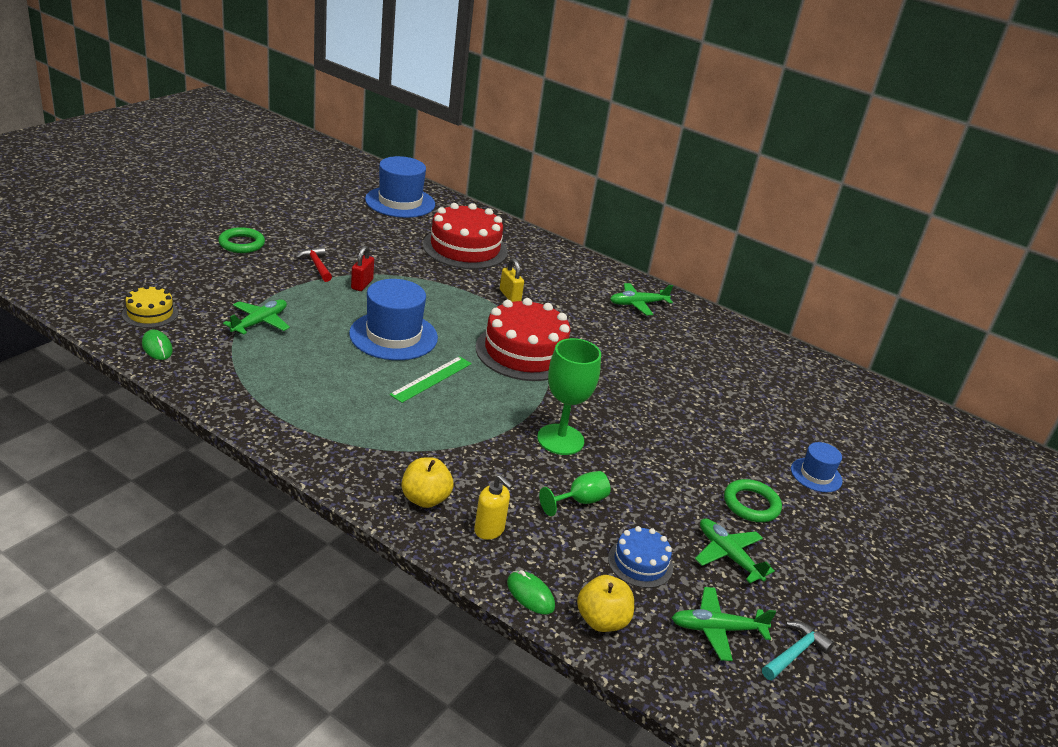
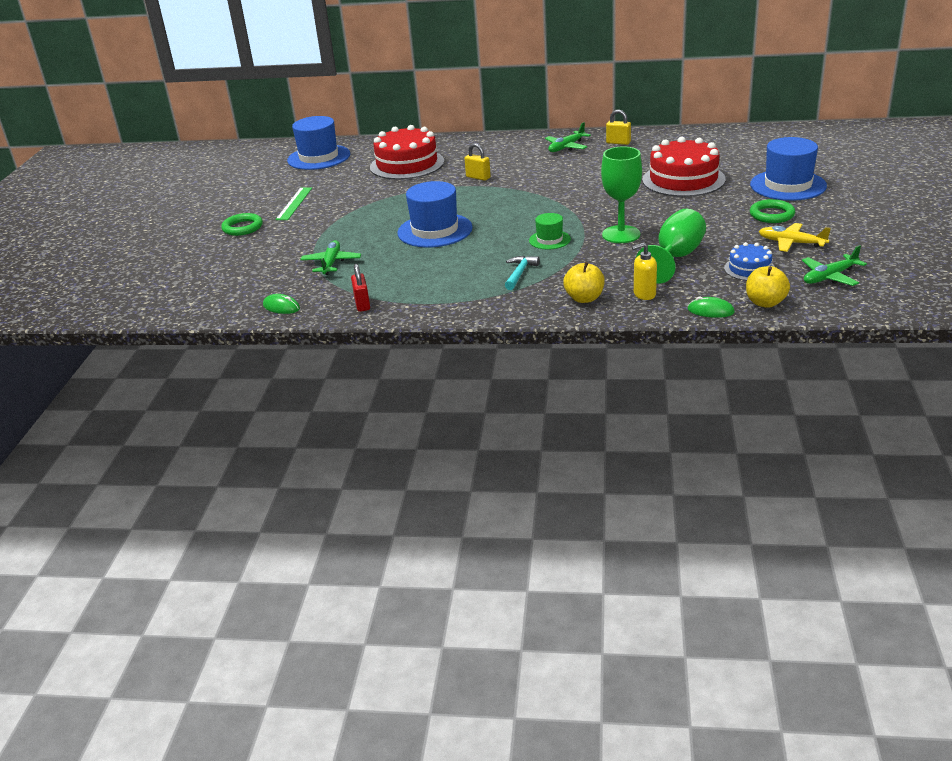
camera: 20 degrees left, 0 degrees up
yellow cake [122,285,178,328] -> none
red hammer [296,247,332,282] -> none
red padlock [351,246,374,291] -> red padlock moved to [351,264,370,312]
green ruler [389,356,472,403] -> green ruler moved to [276,187,312,220]
yellow soap dispenser [474,475,513,540] -> yellow soap dispenser turned 150 degrees clockwise [632,242,657,300]
red cake [476,298,571,381] -> red cake moved to [642,137,726,197]
green goblet [539,471,611,516] -> green goblet [636,209,706,284], size x1.75
green plane [695,518,775,583] -> yellow plane [759,223,831,252]
turquoise hammer [762,621,834,680] -> turquoise hammer moved to [505,256,540,290]
blue hat [791,442,843,492] -> blue hat [750,137,827,201], size x1.88
none -> green hat [529,213,571,250]
none -> yellow padlock [606,109,631,145]

